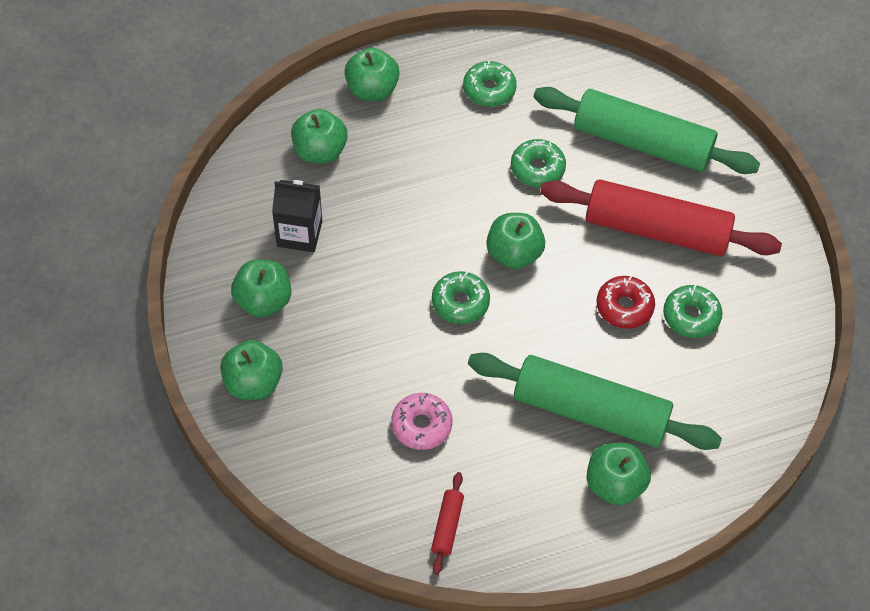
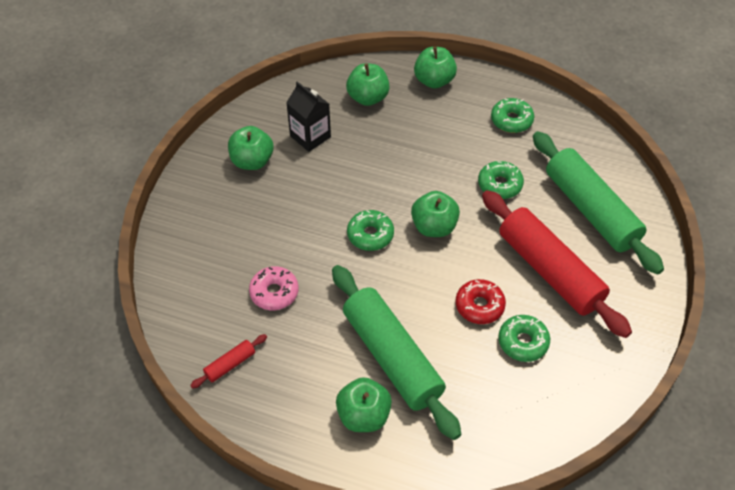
camera: 40 degrees right, 5 degrees down
green apple [220,340,283,400] -> none

